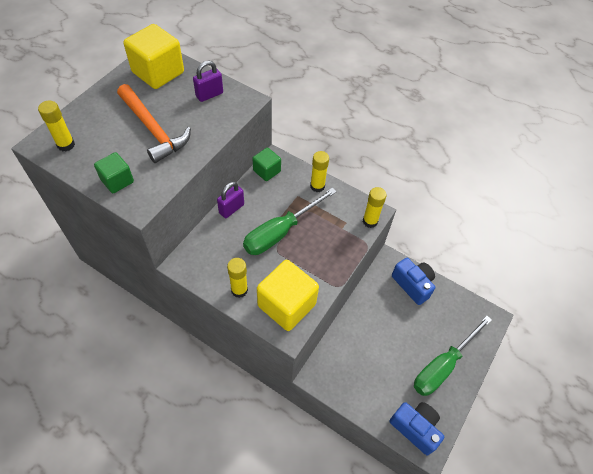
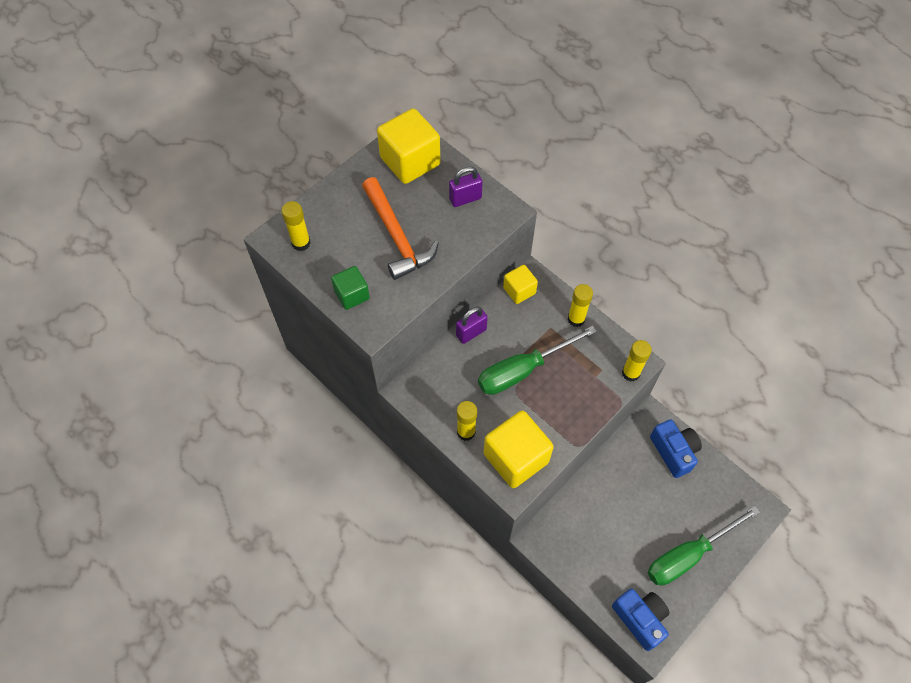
camera: 15 degrees right, 5 degrees up
green cube [252,148,281,181] -> yellow cube [503,265,538,304]

